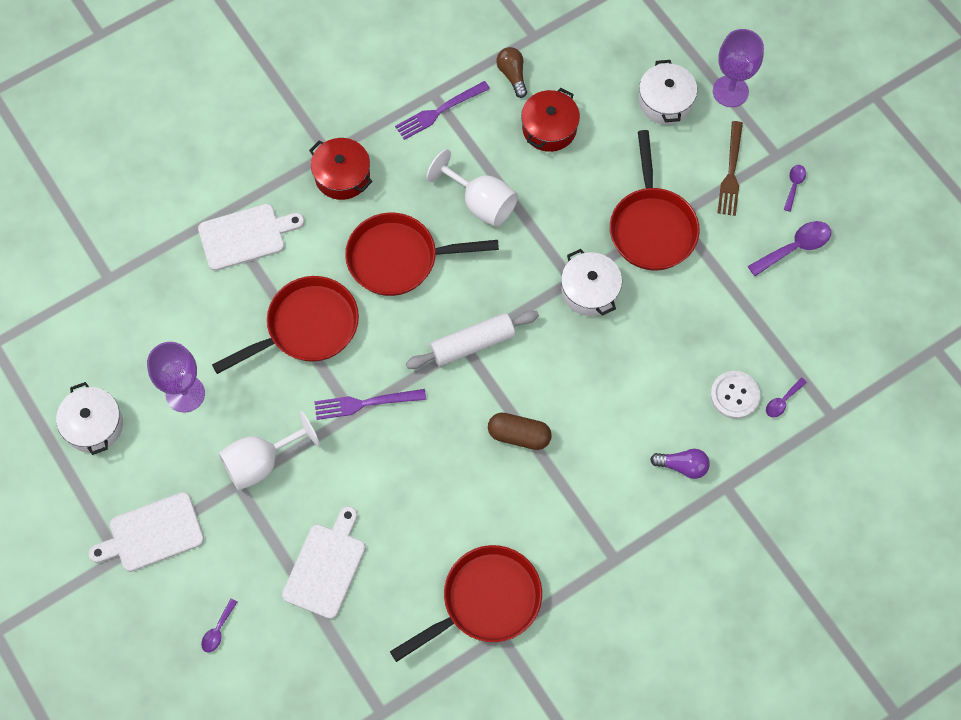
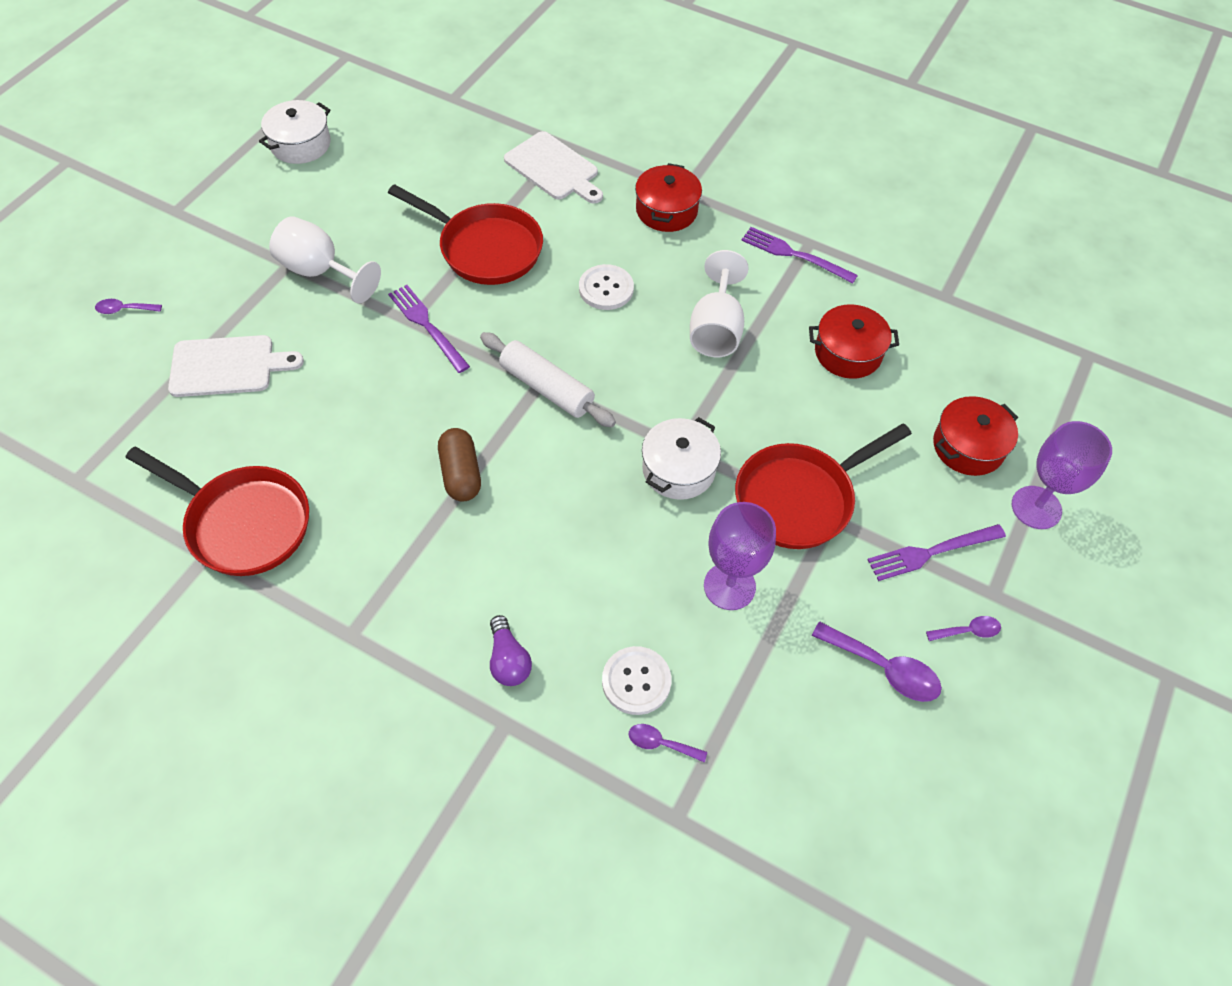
camera: 60 degrees right, 10 degrees down
white cutting board [89,492,204,572] -> none
purple goblet [147,342,205,413] -> purple goblet moved to [704,502,776,610]
red pan [345,213,499,296] -> white button [579,264,634,310]
brown light bulb [496,47,527,98] -> none
white pot [639,60,697,124] -> red pot [933,396,1018,476]
brown fork [718,121,743,216] -> purple fork [868,524,1006,581]

